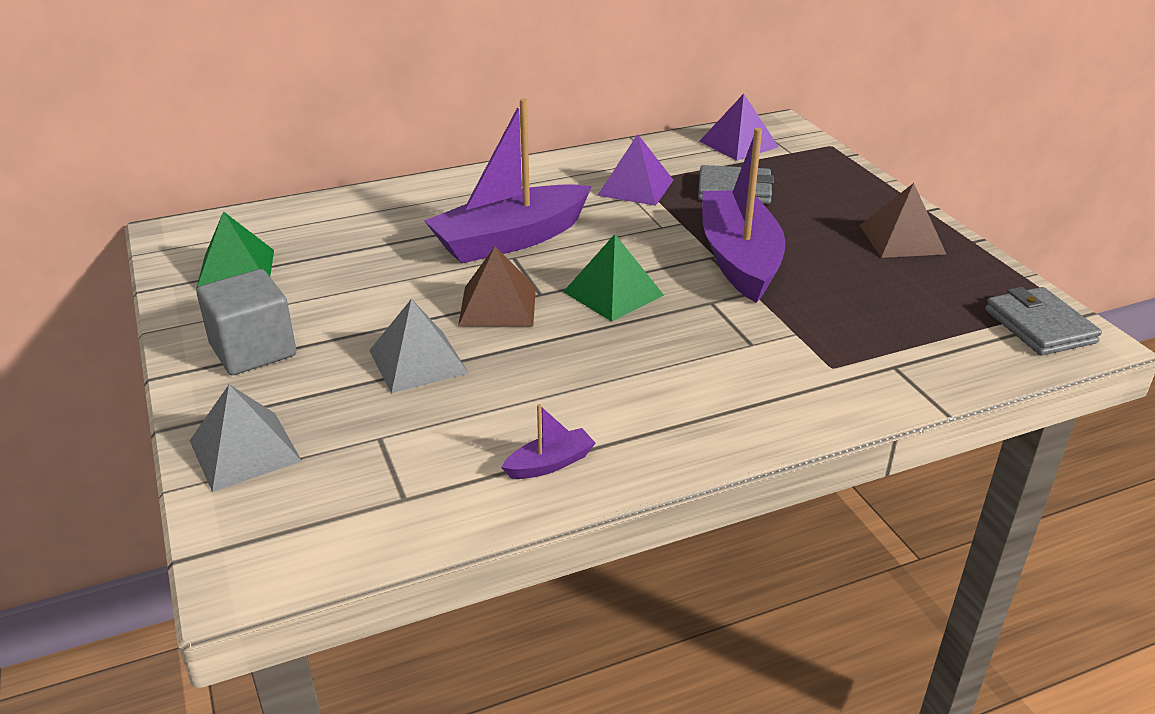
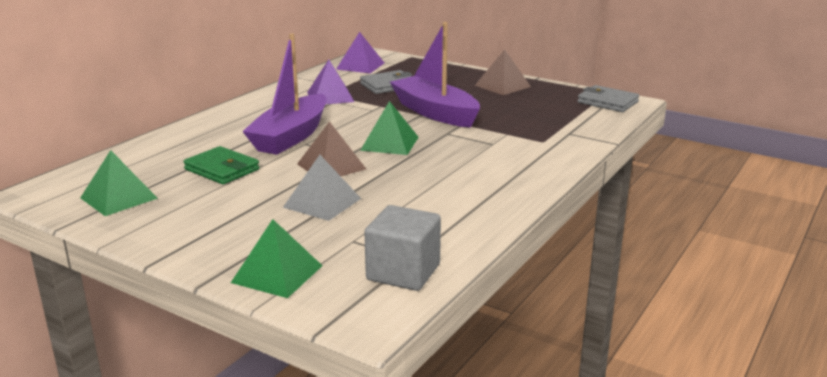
camera: 35 degrees left, 10 degrees down
grey pyramid [190,384,302,492] -> green pyramid [231,219,322,298]
grey cube [196,269,297,375] -> grey cube moved to [364,205,441,291]
purple boat [501,404,596,479] -> none
none -> green wallet [183,146,259,184]

